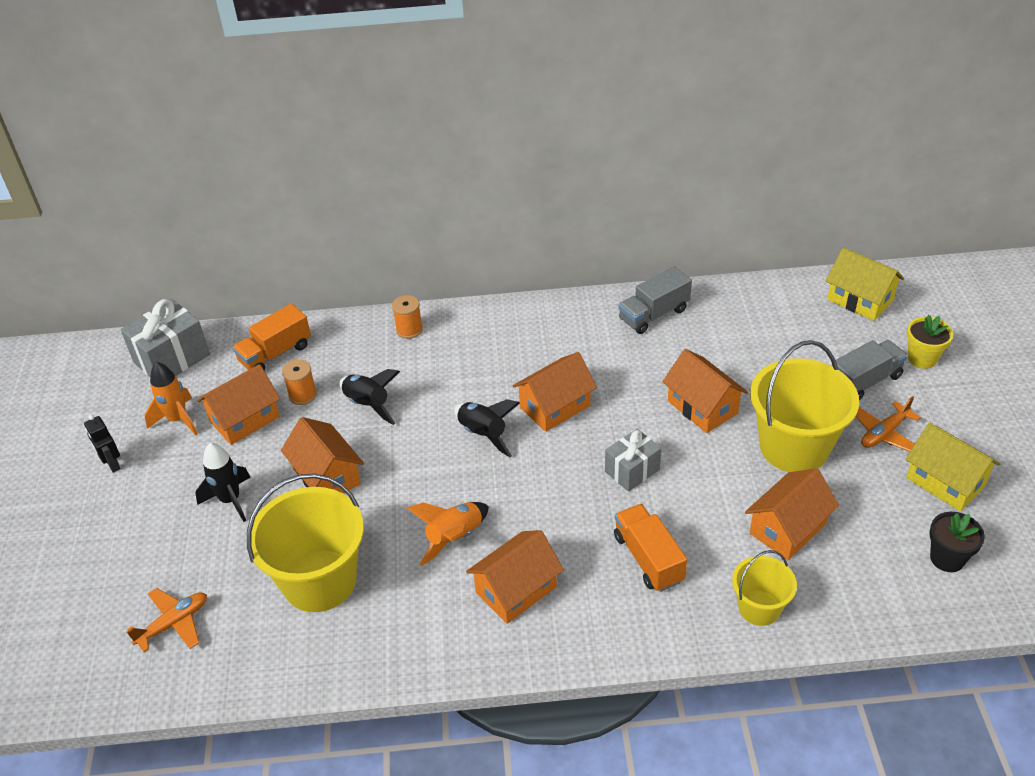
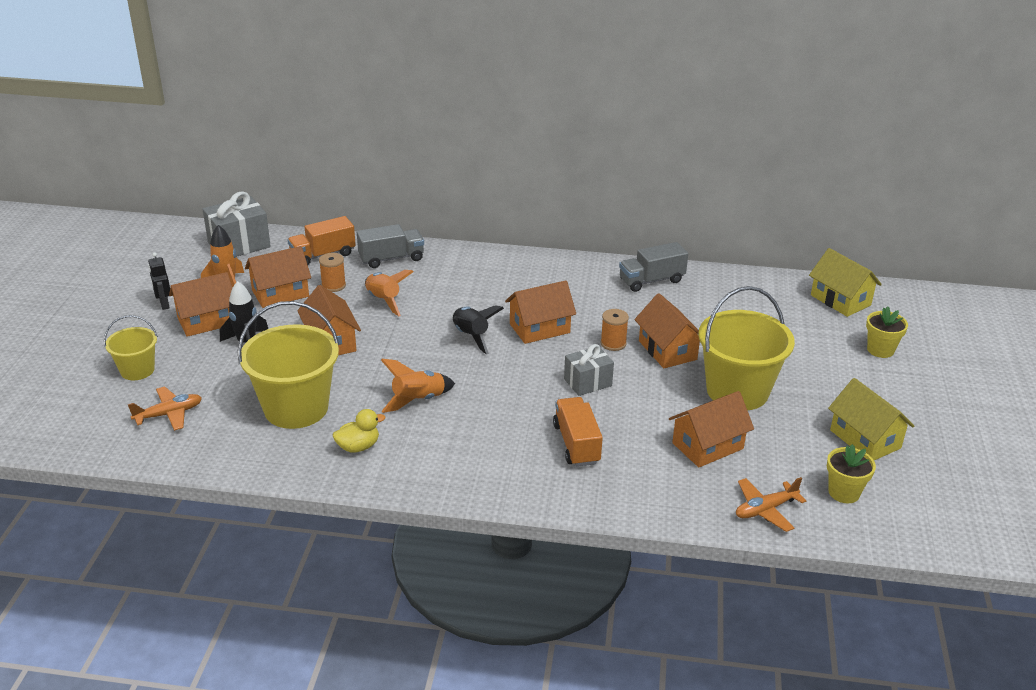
camera: 10 degrees right, 10 degrees down
black rocket [339,369,400,425] -> orange rocket [365,270,413,316]
orange spool [392,295,423,339] -> orange spool moved to [600,309,629,351]
orange house [466,530,564,624] -> orange house moved to [169,272,232,337]
yellow bucket [732,550,797,626] -> yellow bucket moved to [104,315,158,380]
grey truck [832,340,908,400] -> grey truck moved to [357,224,424,268]
orange plane [856,396,921,452] -> orange plane moved to [736,477,806,532]
black flower pot [929,512,985,572] -> yellow flower pot [827,444,876,503]
none -> yellow duck [333,409,385,453]

